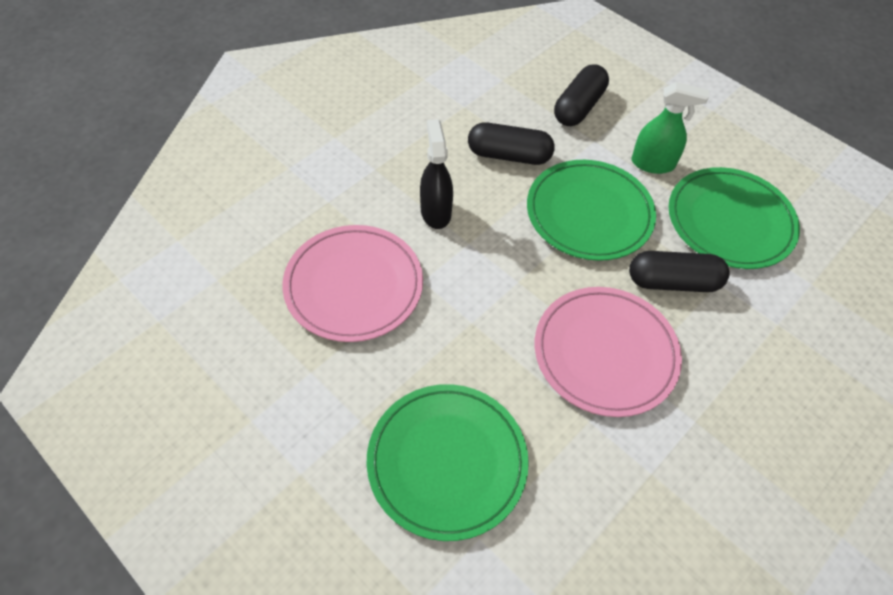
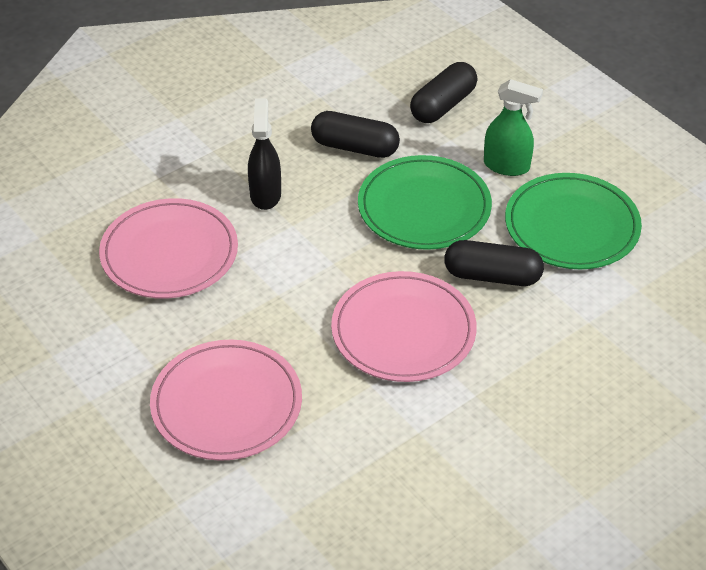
camera: 10 degrees right, 10 degrees down
green plate [367,384,529,541] -> pink plate [150,340,302,461]

